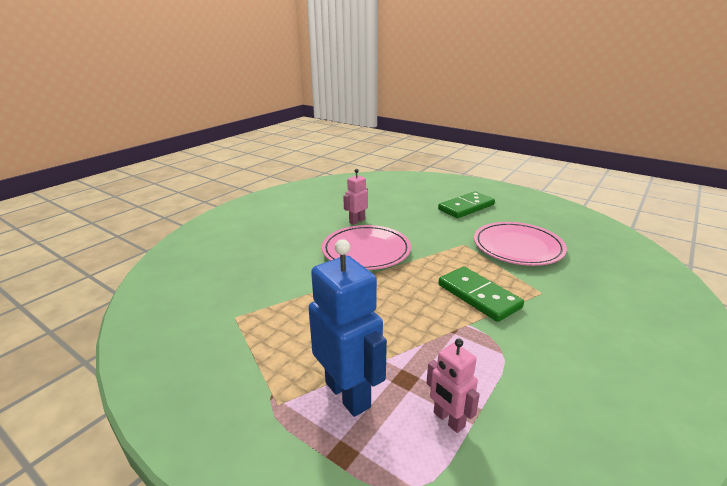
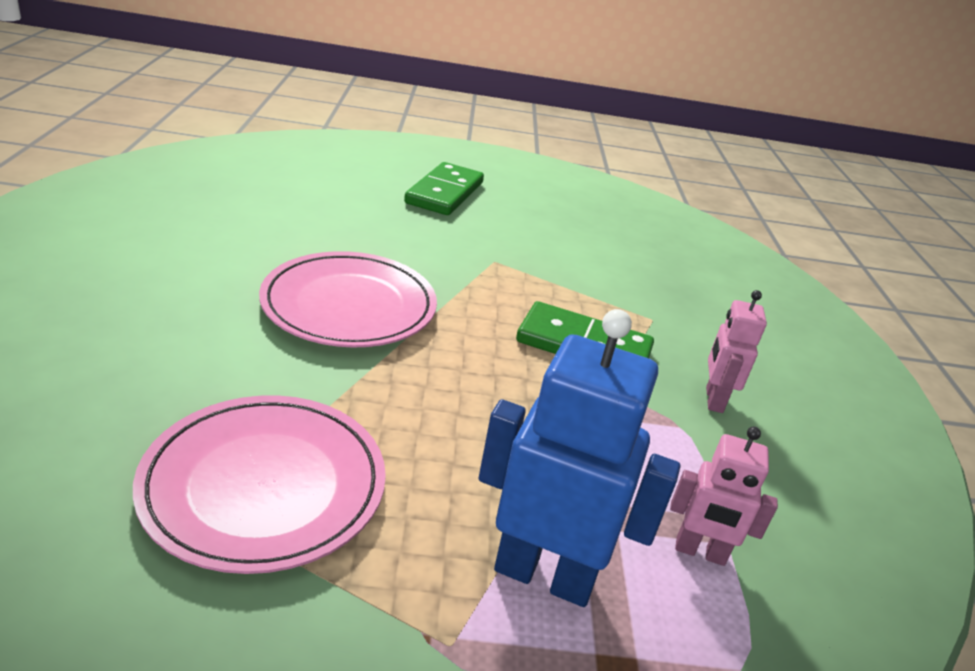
camera: 40 degrees left, 5 degrees up
pink robot [343,169,368,225] -> pink robot moved to [706,290,767,413]
pink plate [474,222,567,266] -> pink plate moved to [133,395,386,574]

